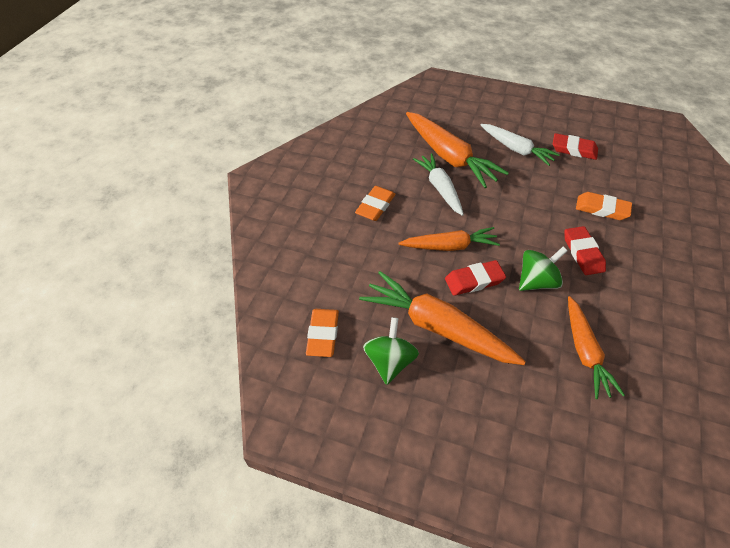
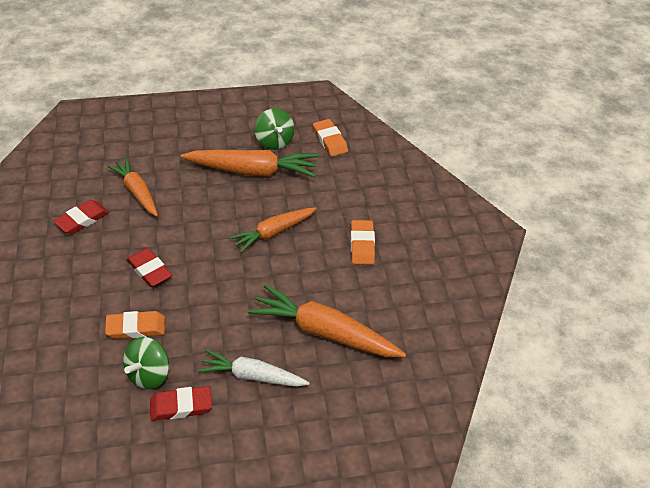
camera: 150 degrees right, 5 degrees down
white carrot [413,153,464,216] -> none
red eraser [445,260,506,296] -> red eraser moved to [53,200,109,234]
green spinning top [519,247,567,291] -> green spinning top moved to [123,337,169,389]

